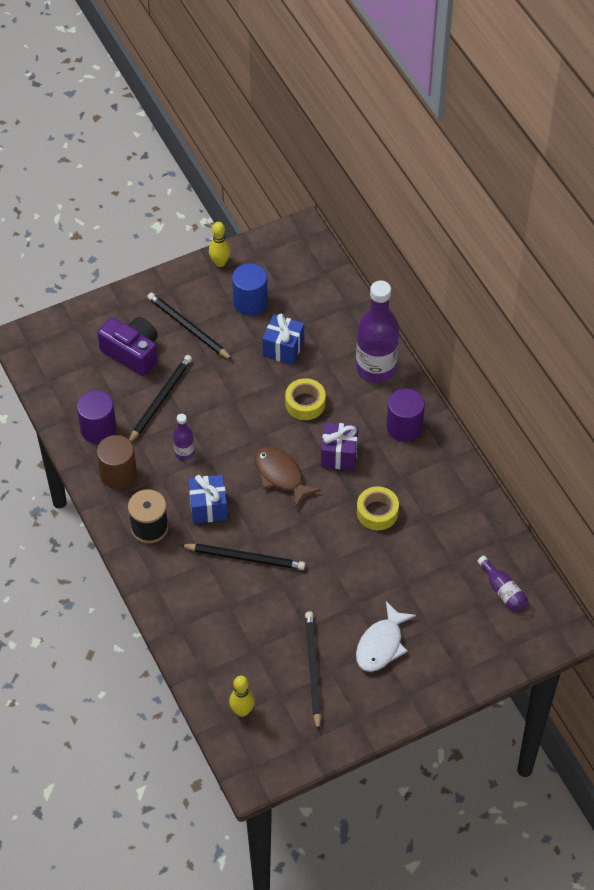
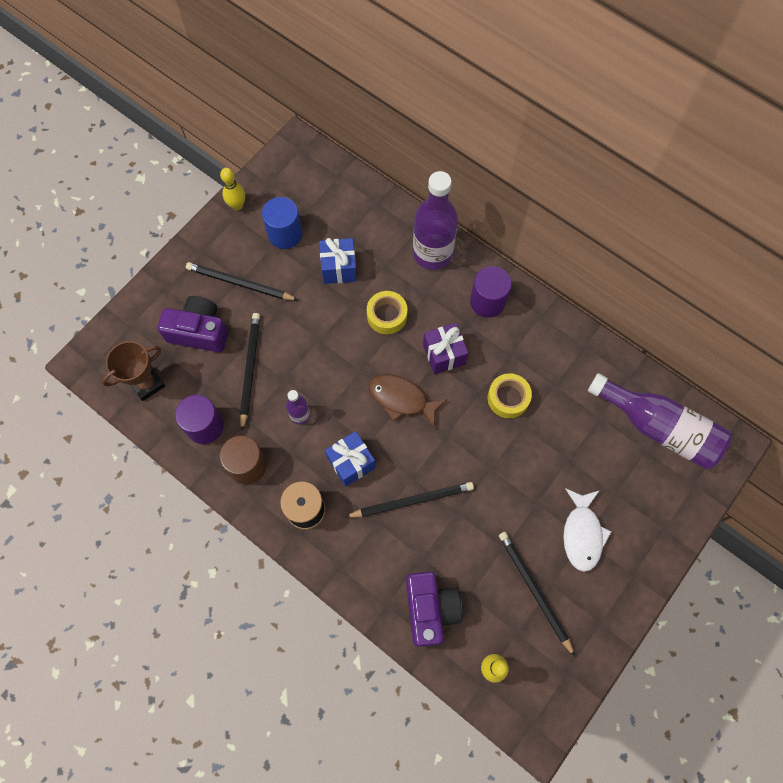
camera: 25 degrees left, 15 degrees up
purple bottle [477,555,528,612] -> purple bottle [588,373,732,469], size x2.12
none -> brown trophy [102,341,165,401]
none -> purple camera [406,571,462,647]

